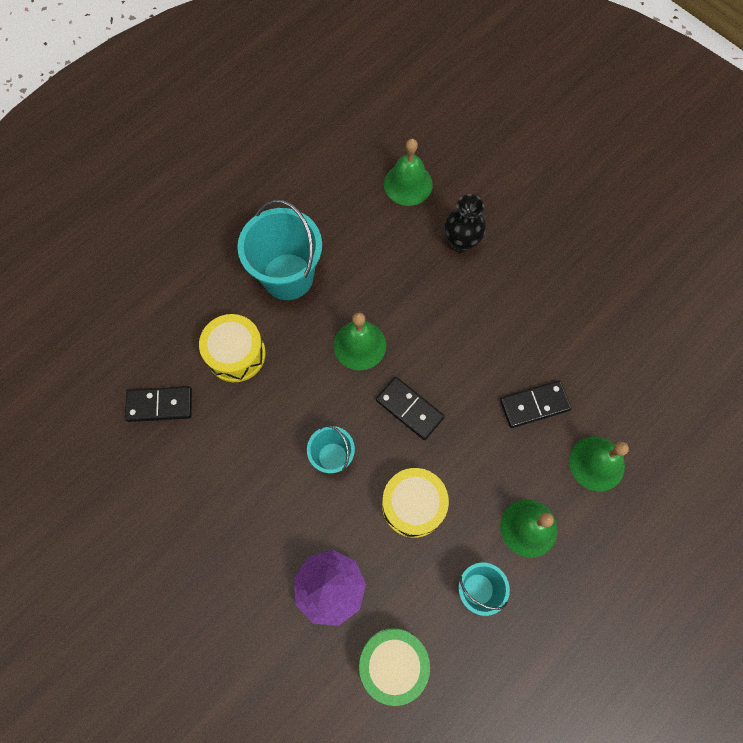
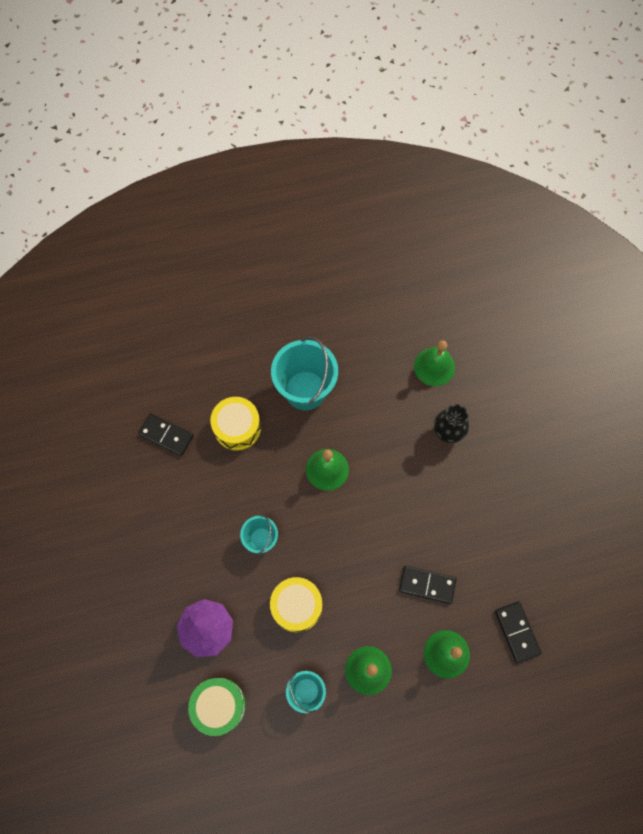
camera: 30 degrees right, 0 degrees up
black domino [376,377,445,440] -> black domino moved to [495,601,541,663]

